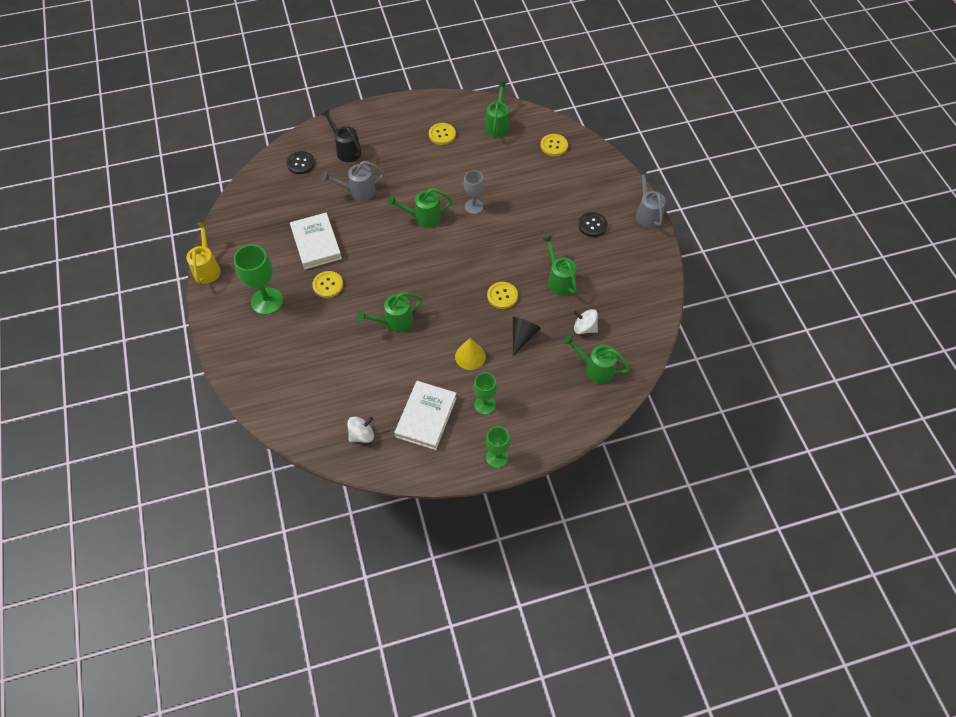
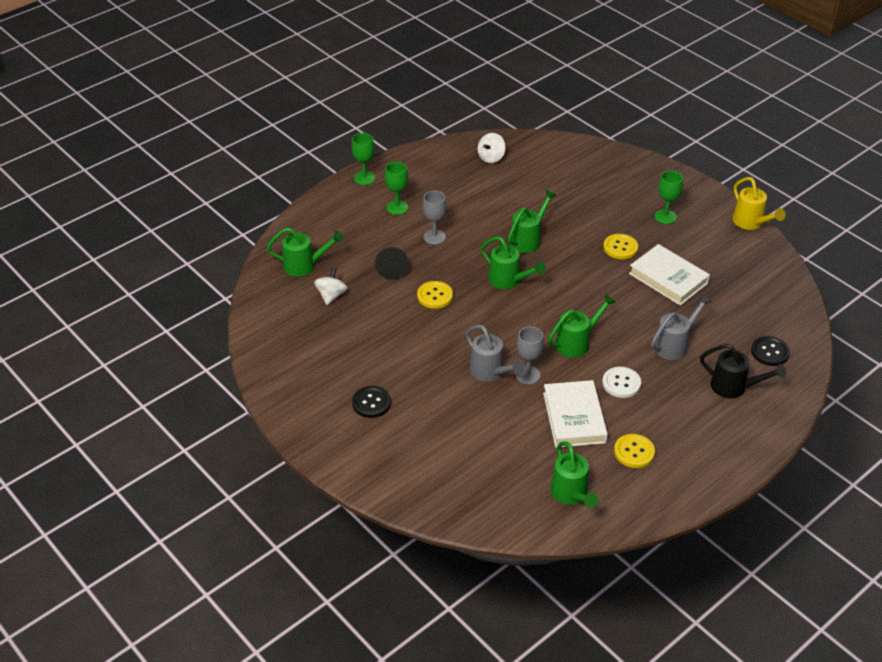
camera: 155 degrees right, 15 degrees down
green goblet [234,245,283,315] -> green goblet [655,171,683,224], size x0.63
white book [395,381,457,450] -> white book moved to [543,380,608,448]
yellow cone [455,338,486,370] -> grey goblet [423,191,447,245]
yellow button [541,134,568,156] -> none
green watering can [542,235,577,295] -> green watering can moved to [481,236,546,289]
white spinning top [573,309,598,334] -> white spinning top turned 75 degrees counterclockwise [314,267,348,305]
grey watering can [636,169,666,228] -> grey watering can moved to [466,325,525,382]
none -> white button [602,367,641,398]

